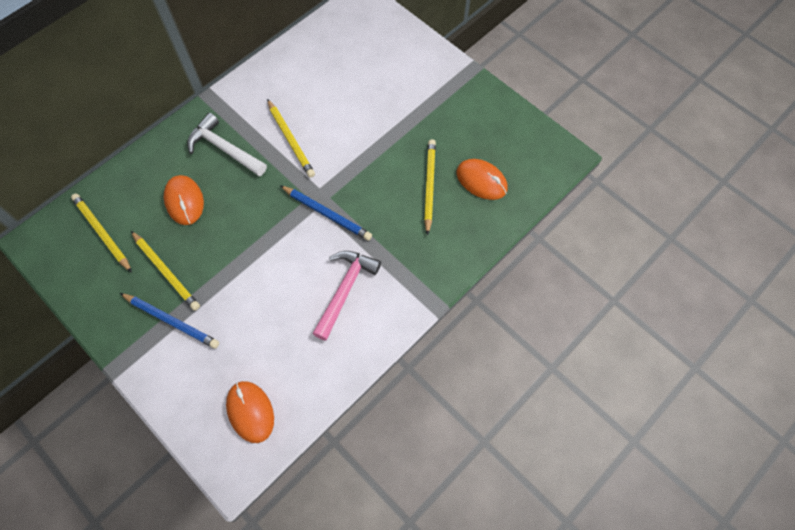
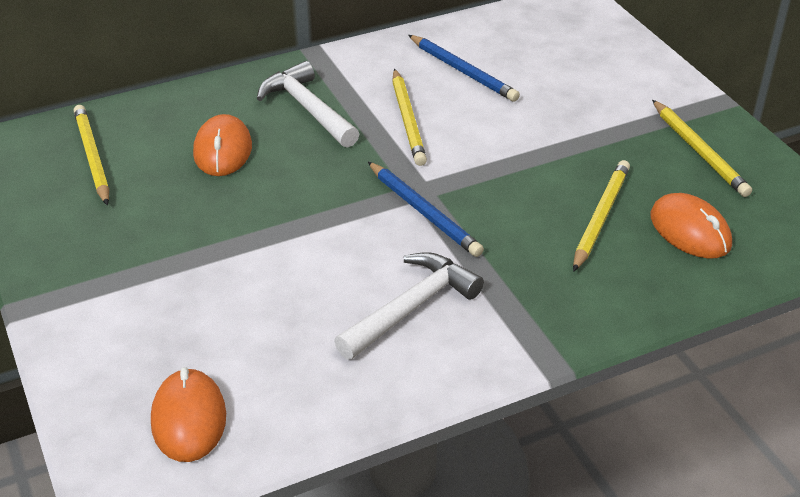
camera: 20 degrees right, 25 degrees down
blue pencil [120,293,219,349] -> blue pencil moved to [408,35,520,102]
yellow pencil [131,231,200,311] -> yellow pencil moved to [652,100,752,197]
pink hammer [312,251,381,341] -> white hammer [334,252,484,360]

